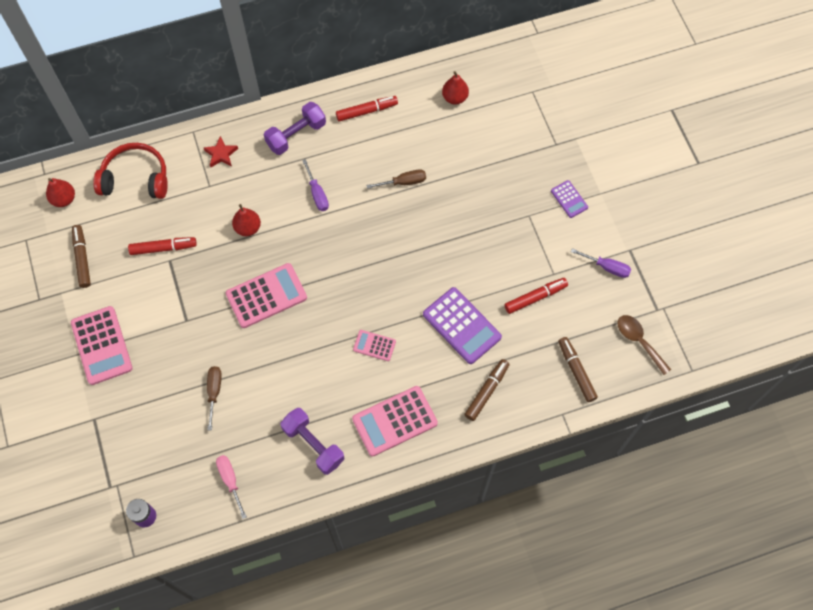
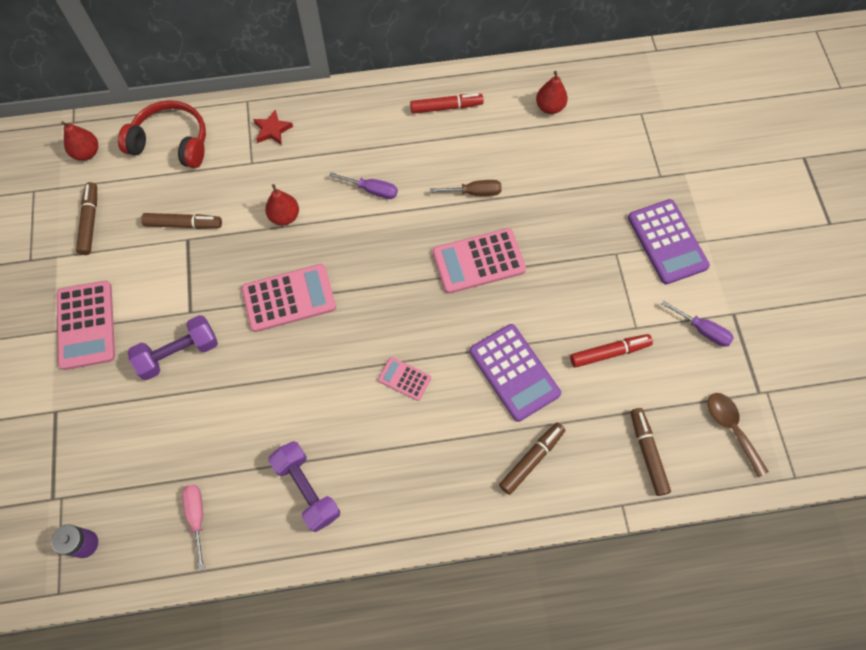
camera: 10 degrees right, 0 degrees up
red marker [128,237,197,255] -> brown marker [141,213,222,229]
brown screwdriver [207,366,222,431] -> none
purple dumbbell [264,102,326,155] -> purple dumbbell moved to [128,315,218,380]
purple screwdriver [302,159,329,211] -> purple screwdriver turned 60 degrees counterclockwise [329,172,398,199]
pink calculator [352,386,438,456] -> pink calculator moved to [432,228,526,294]
purple calculator [551,180,588,218] -> purple calculator [628,199,710,284], size x1.90

